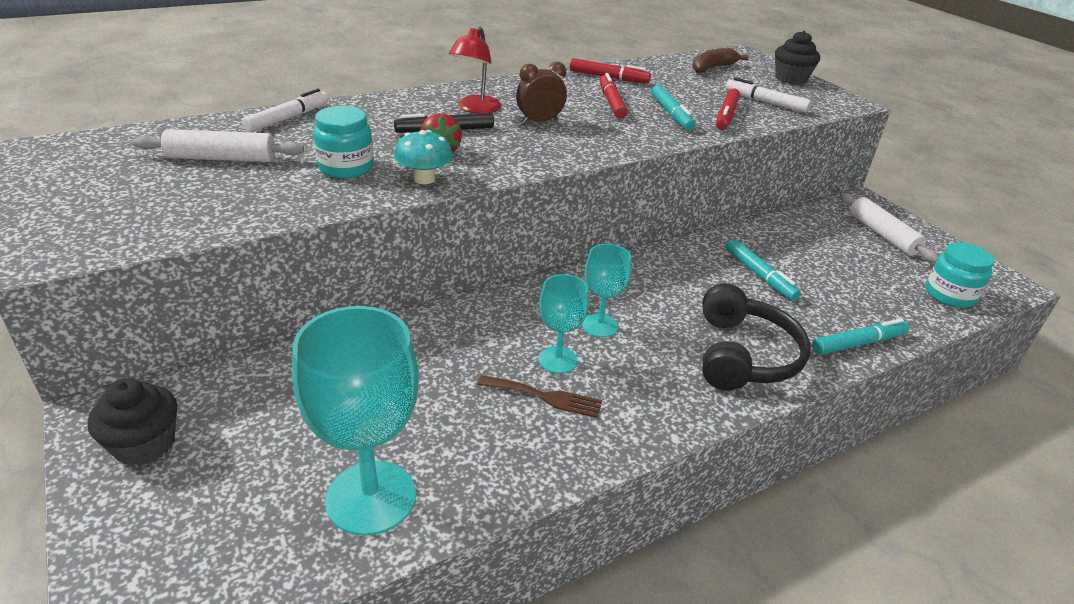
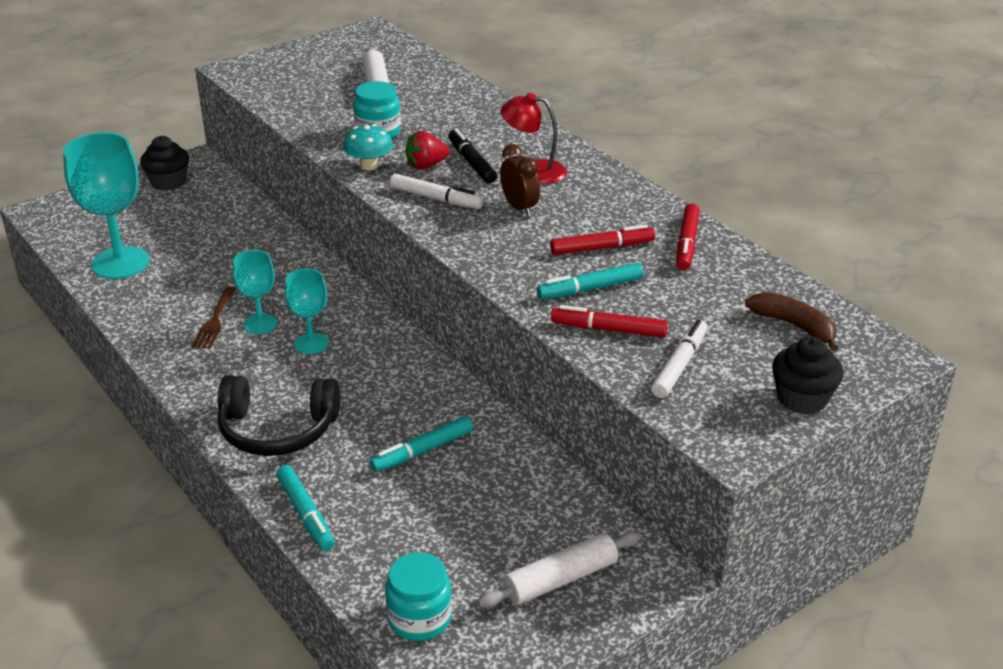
camera: 85 degrees right, 0 degrees up
white marker [242,89,329,132] -> white marker moved to [390,174,483,209]

